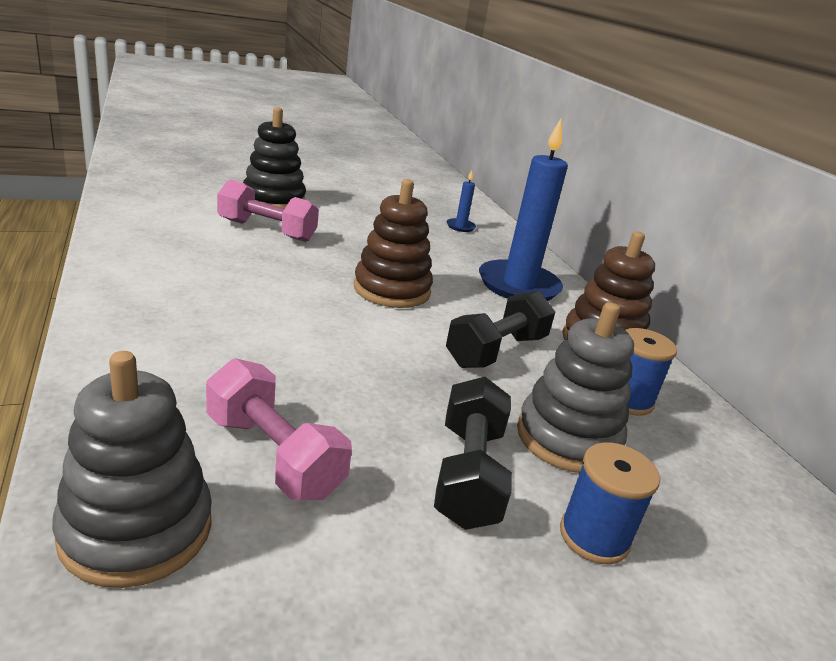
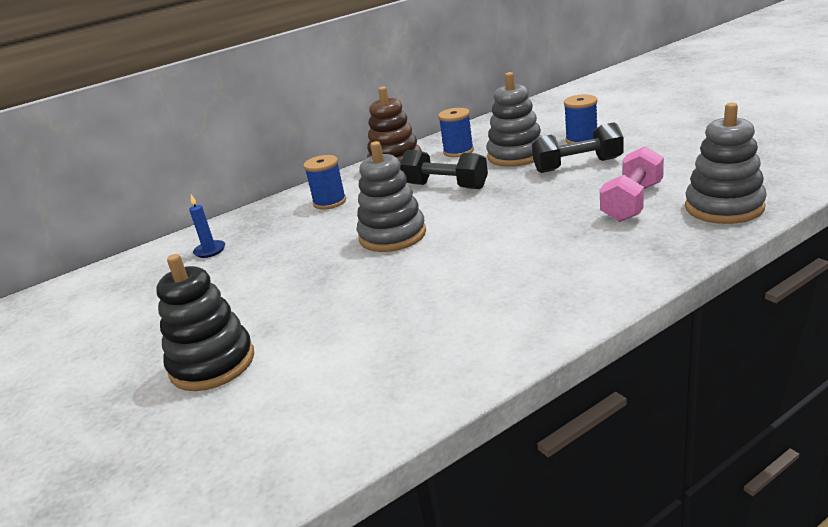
camera: 95 degrees left, 0 degrees up
pink dumbbell [217,179,319,242] -> none
brown stacking toy [354,179,433,308] -> grey stacking toy [357,141,426,252]
blue candle [479,119,568,301] -> blue spool [303,155,346,210]

